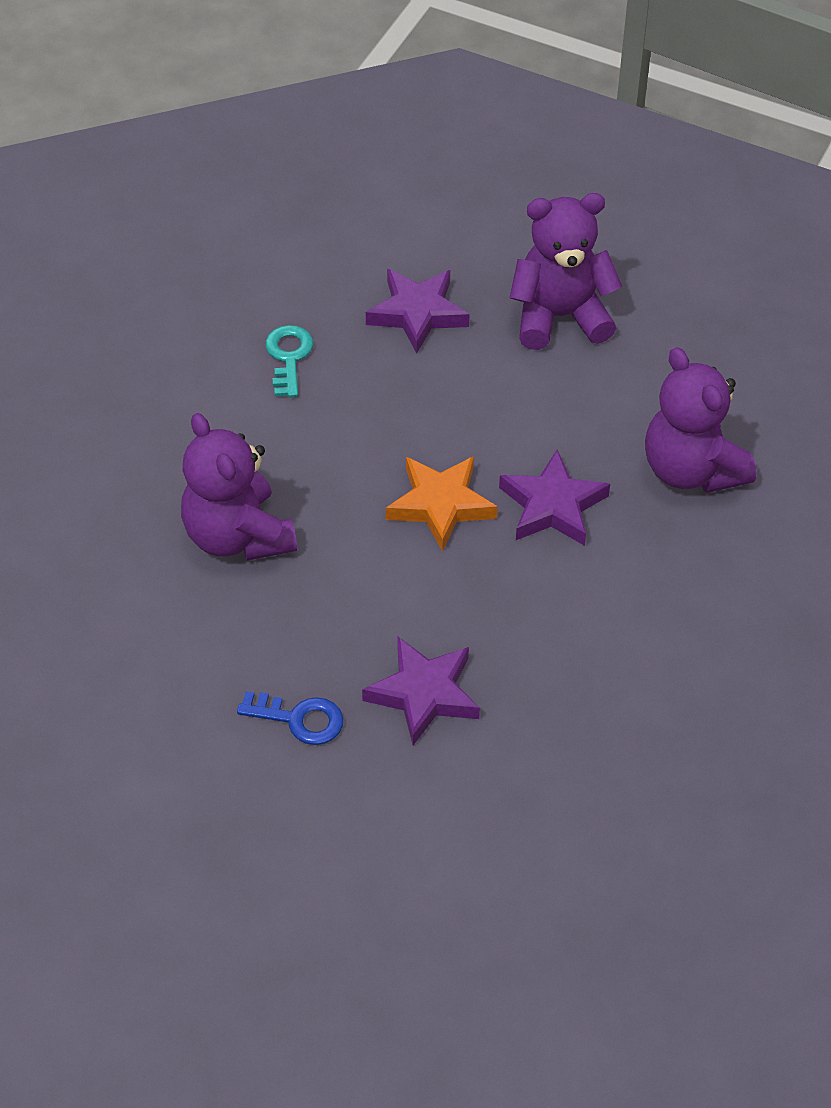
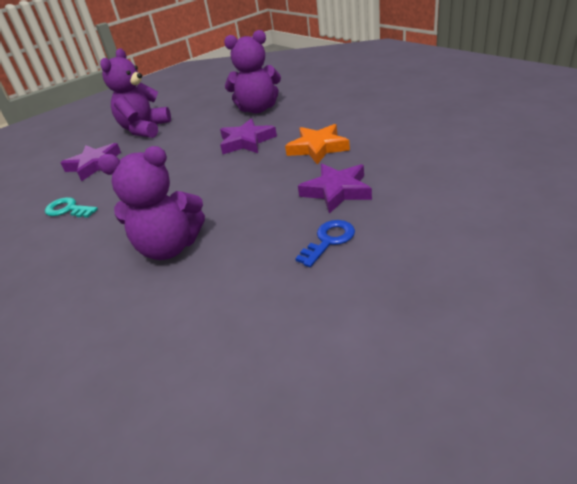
camera: 60 degrees left, 15 degrees down
orange star [386,456,498,551] -> orange star moved to [285,124,350,164]

